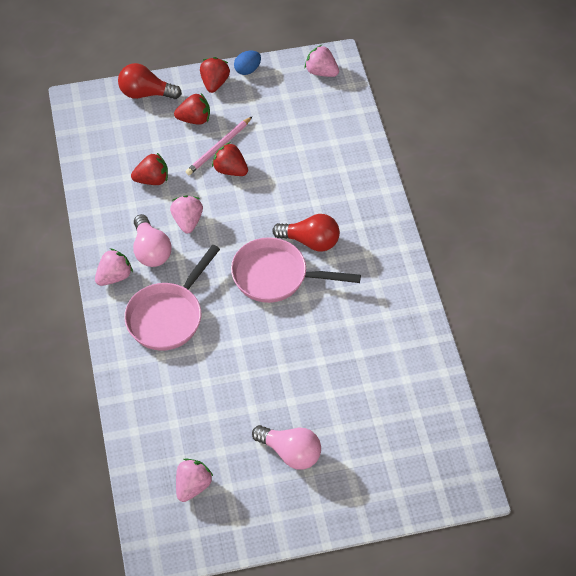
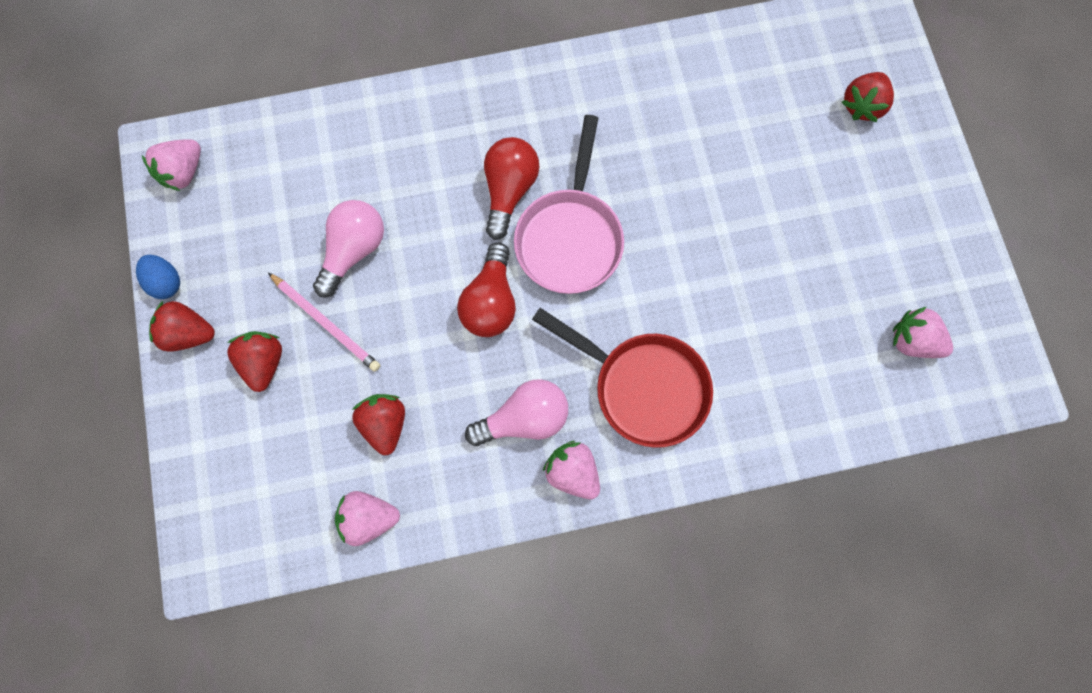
camera: 90 degrees left, 20 degrees up
red light bulb [118,63,182,99] -> red light bulb moved to [457,242,516,337]
pink pan [124,245,220,351] -> red pan [532,308,713,448]
pink strawberry [170,195,203,233] -> pink strawberry moved to [335,491,400,546]
red strawberry [212,142,248,176] -> red strawberry moved to [842,72,894,122]
pink light bulb [252,425,321,470] -> pink light bulb moved to [313,200,384,298]

